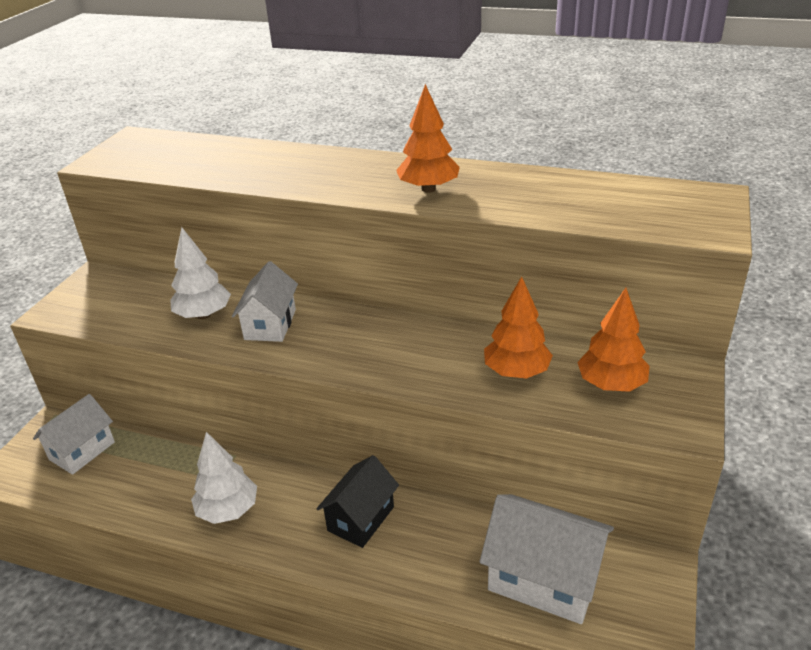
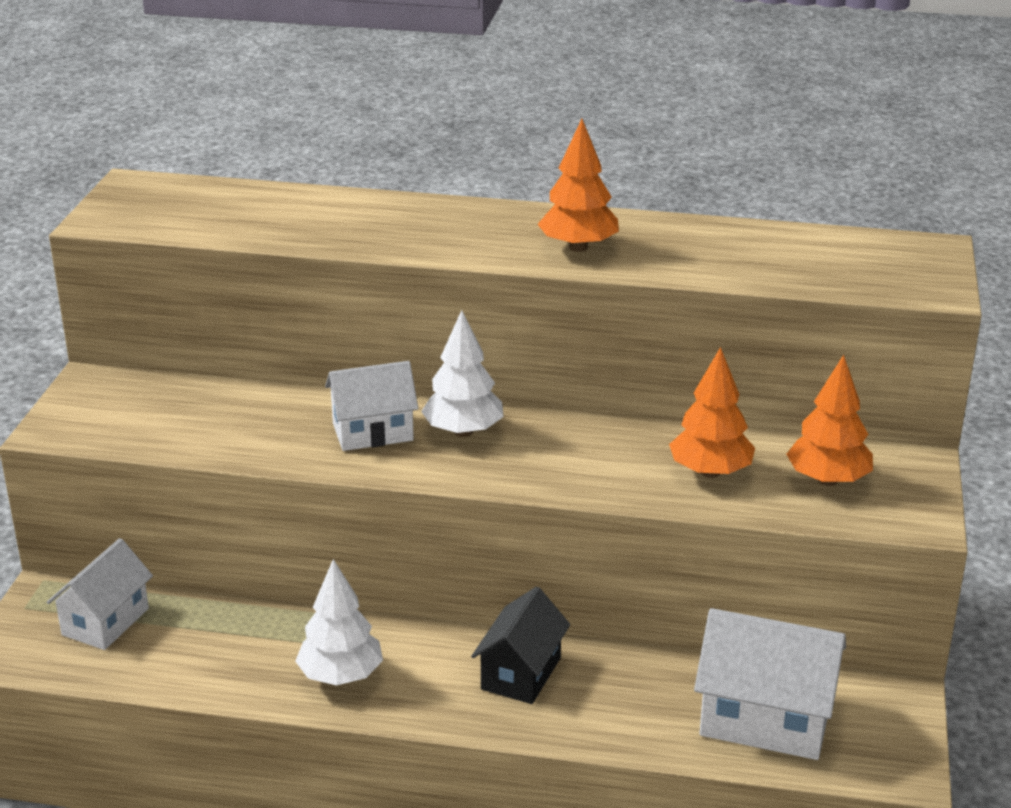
camera: 10 degrees left, 5 degrees down
white tree [170,227,231,319] -> white tree moved to [421,310,504,437]
white house [232,261,298,342] -> white house turned 75 degrees clockwise [325,361,418,451]

